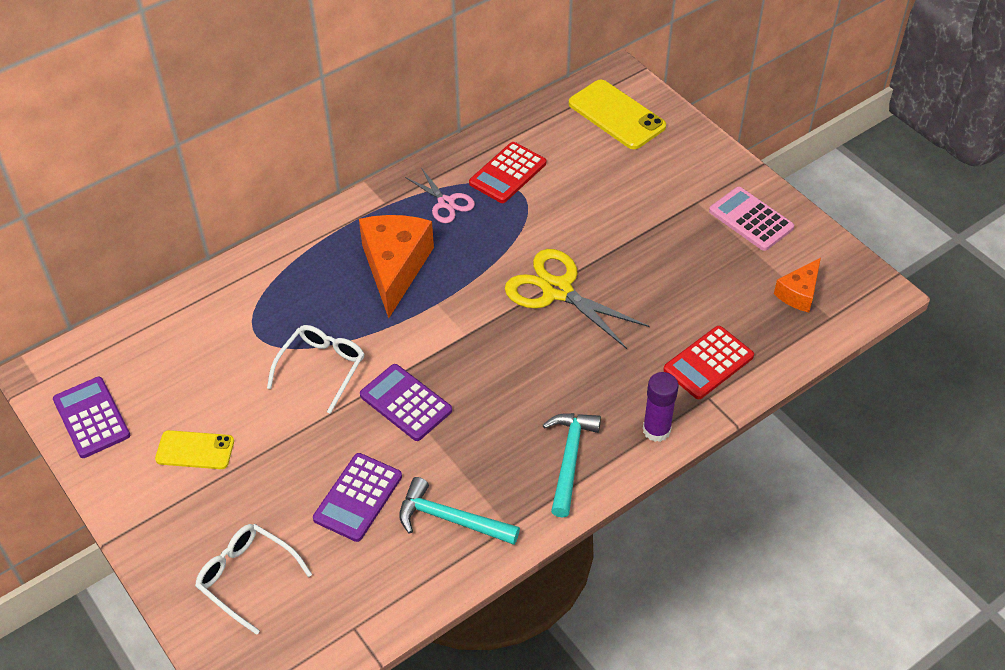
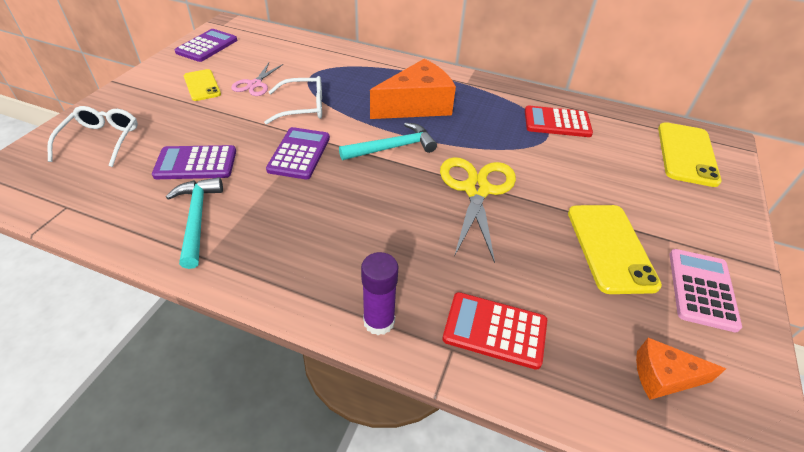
camera: 55 degrees right, 5 degrees down
pink scissors [405,167,475,223] -> pink scissors moved to [231,63,283,96]
turquoise hammer [543,413,601,518] -> turquoise hammer moved to [339,122,437,160]
none -> yellow phone [568,205,662,294]

